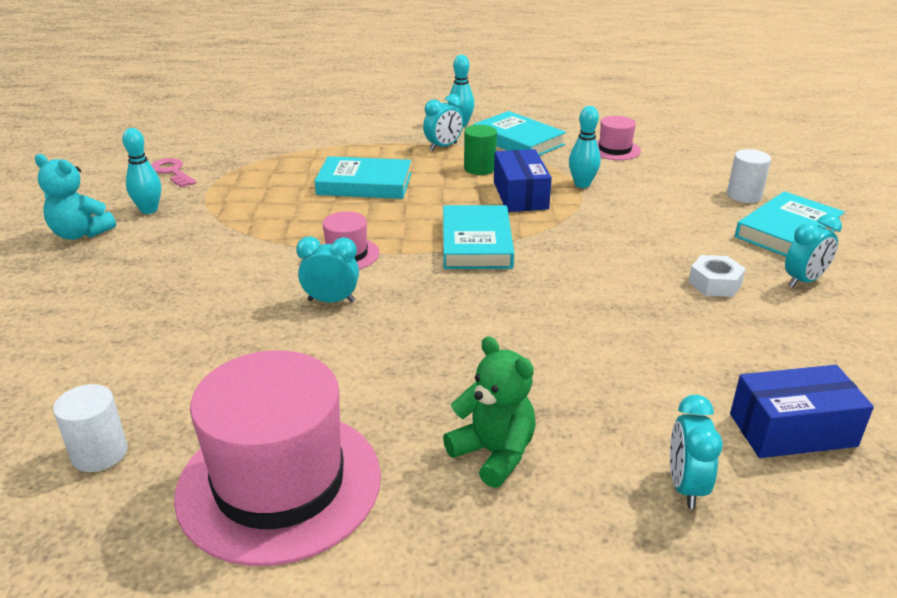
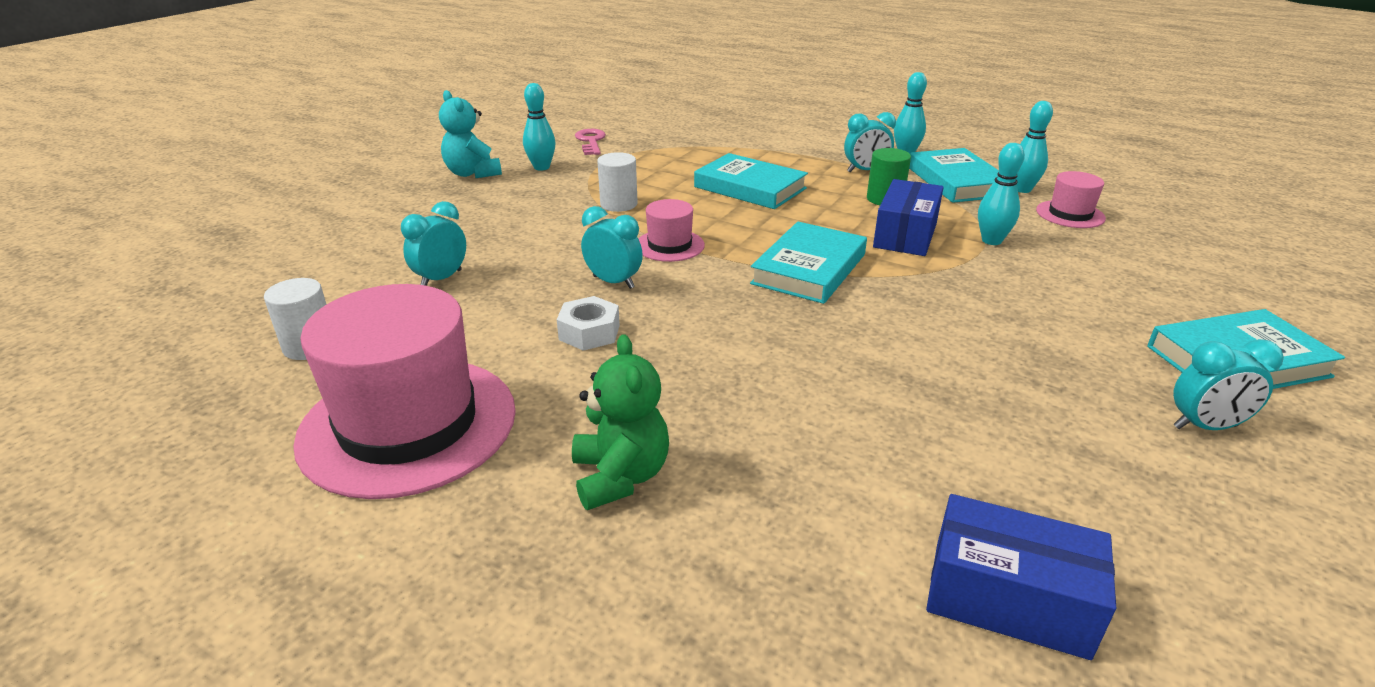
camera: 30 degrees right, 0 degrees up
turquoise clock [670,395,723,509] -> turquoise clock moved to [401,201,466,286]
white nut [688,255,746,297] -> white nut moved to [557,296,620,351]
white cylinder [727,149,771,203] -> white cylinder moved to [597,152,638,212]
none -> turquoise bowling pin [1016,101,1053,193]

